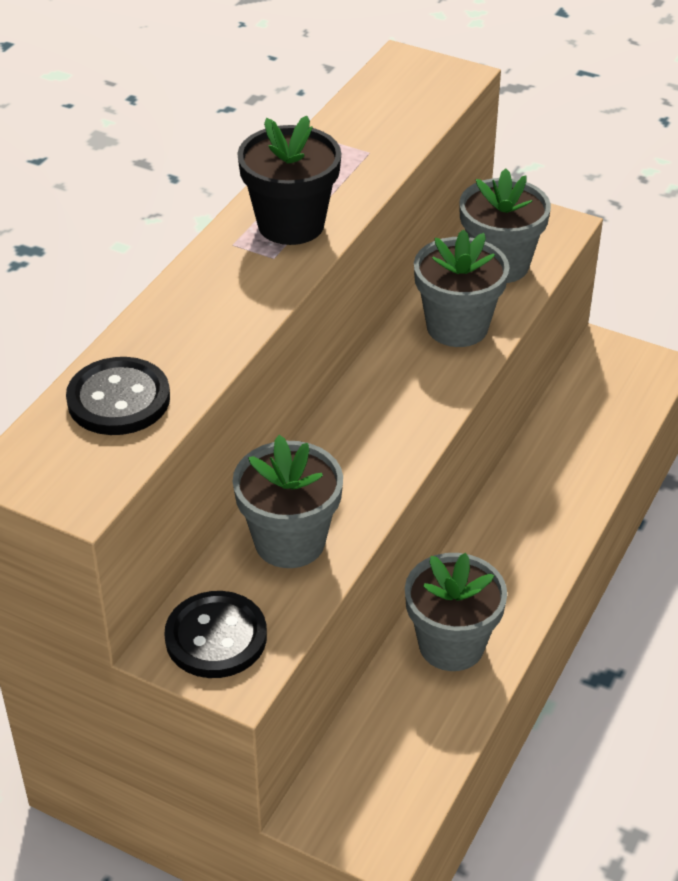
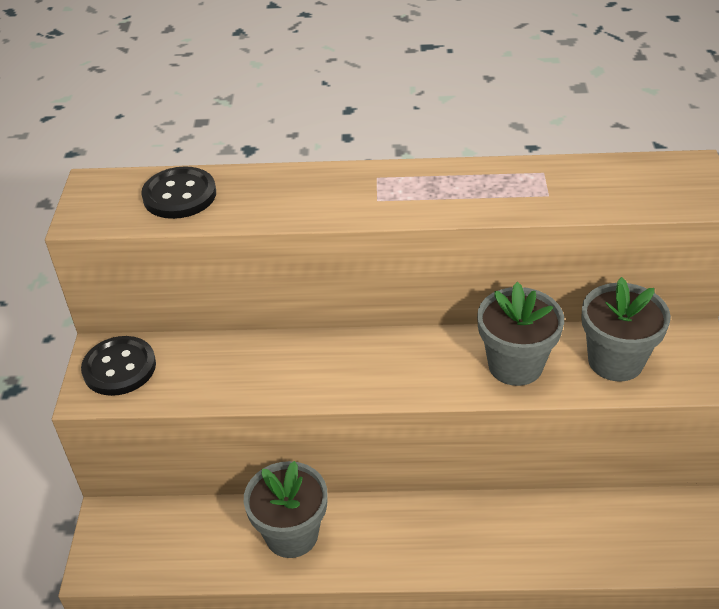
camera: 65 degrees right, 0 degrees up
grey flower pot [233,435,343,568] -> none
black flower pot [237,115,341,245] -> none

